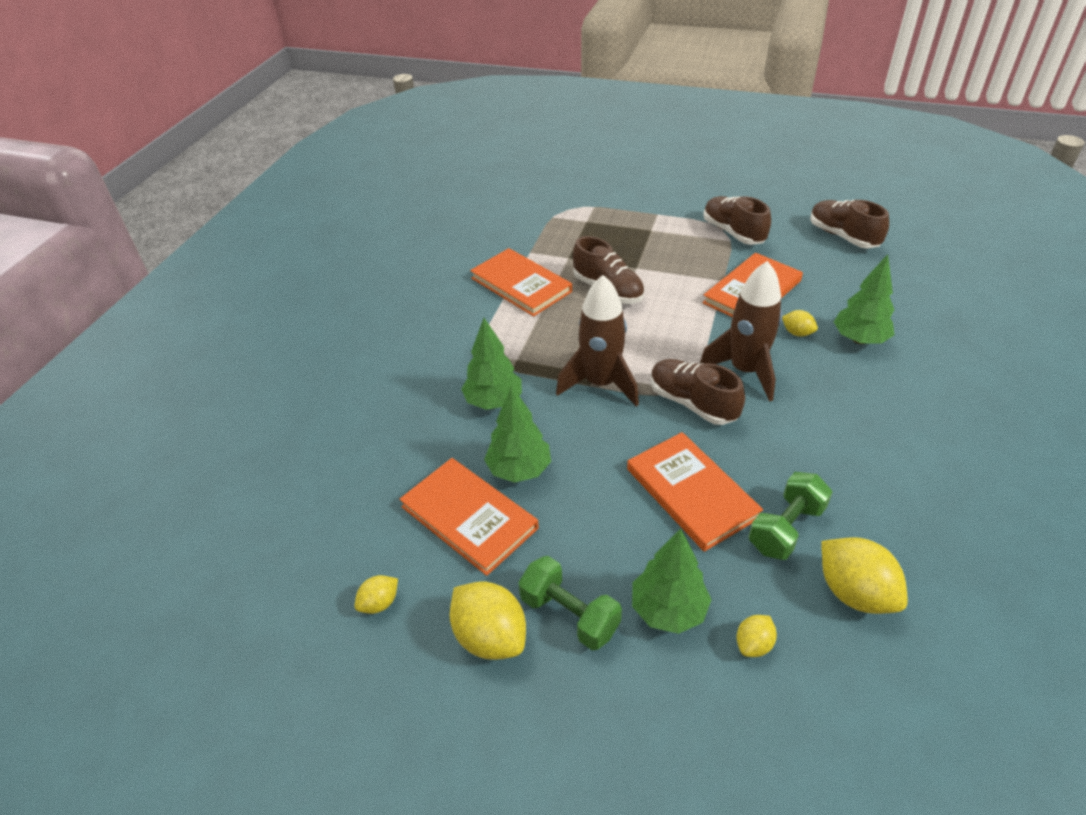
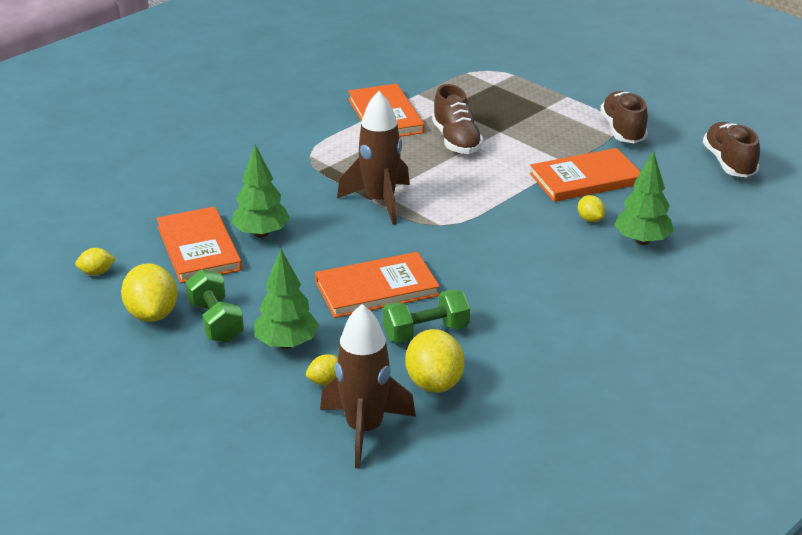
camera: 25 degrees right, 10 degrees down
green tree [461,318,522,410] -> none
orange book [627,432,763,552] -> orange book turned 75 degrees clockwise [315,252,440,318]
brown shoe [651,359,745,425] -> none
brown rocket [700,261,783,402] -> brown rocket moved to [320,304,416,469]

